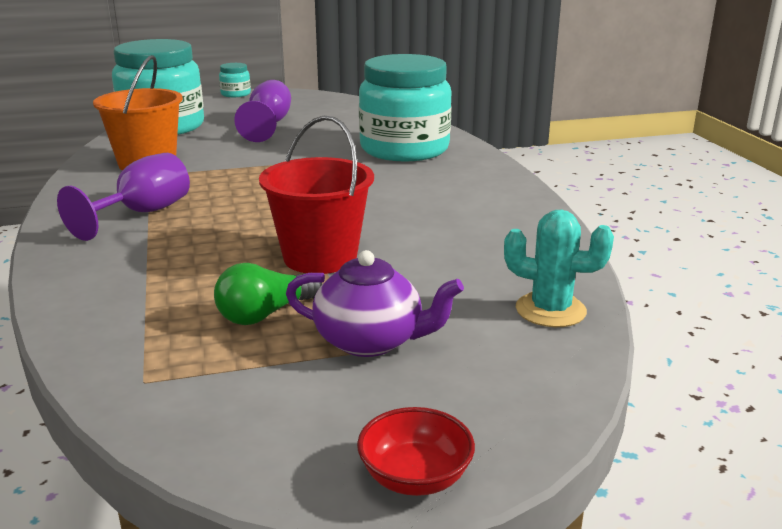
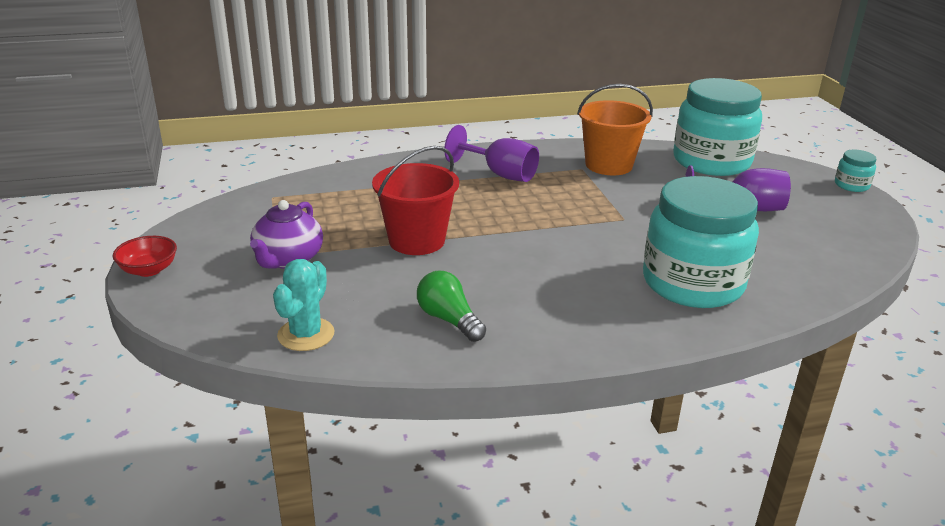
camera: 90 degrees right, 5 degrees up
green light bulb [214,263,322,325] -> green light bulb moved to [417,271,486,342]

